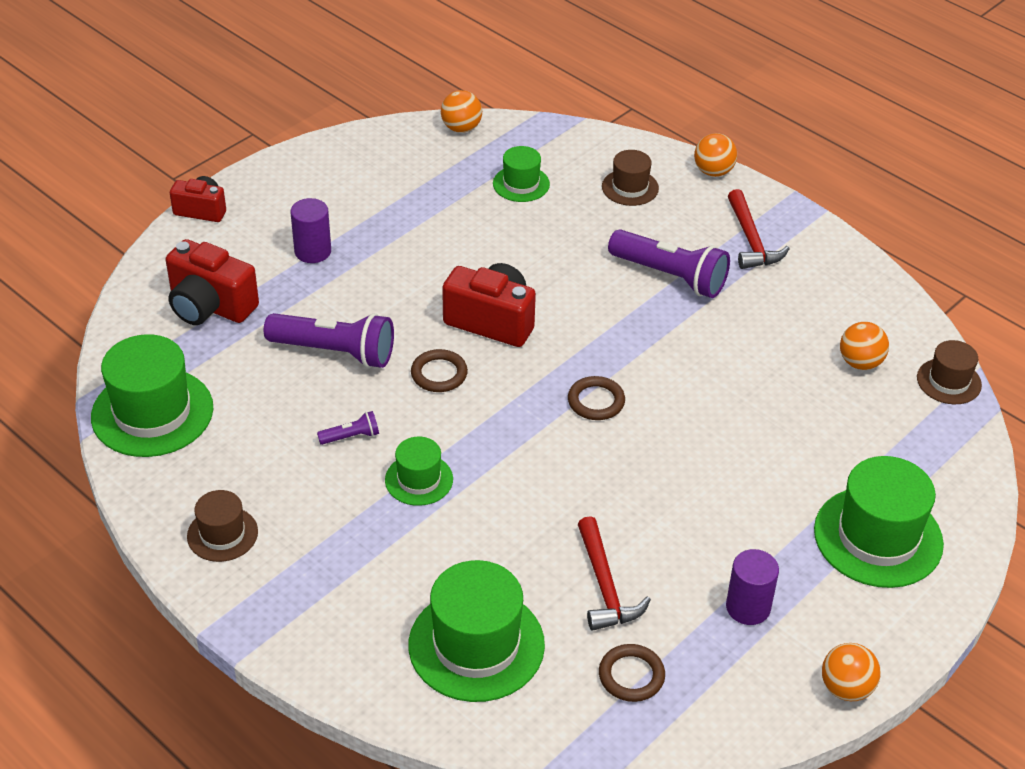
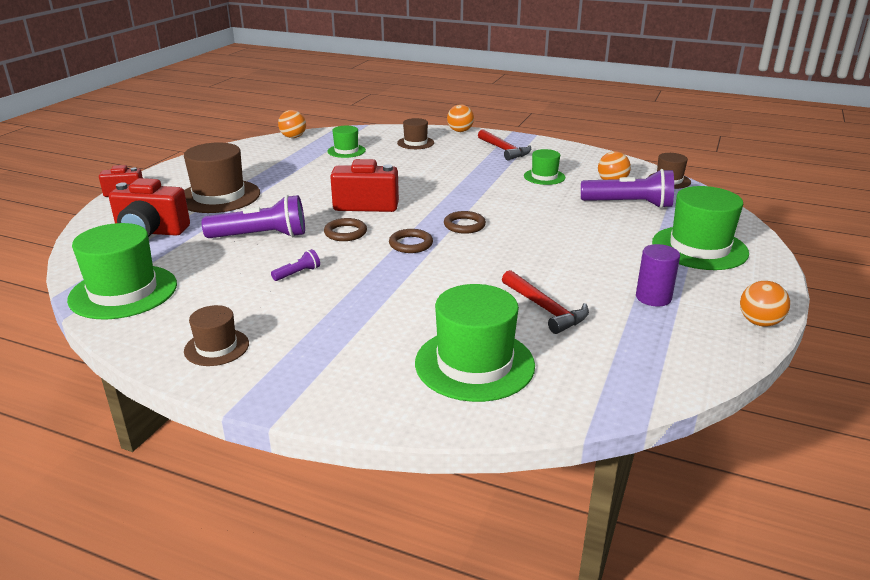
camera: 20 degrees left, 15 degrees down
purple cylinder [291,198,331,263] -> brown hat [184,142,260,213]
green hat [385,437,453,506] -> green hat moved to [524,149,565,185]
brown ring [599,644,665,702] -> brown ring moved to [389,229,433,253]
purple flashlight [608,229,730,298] -> purple flashlight moved to [581,169,674,208]

